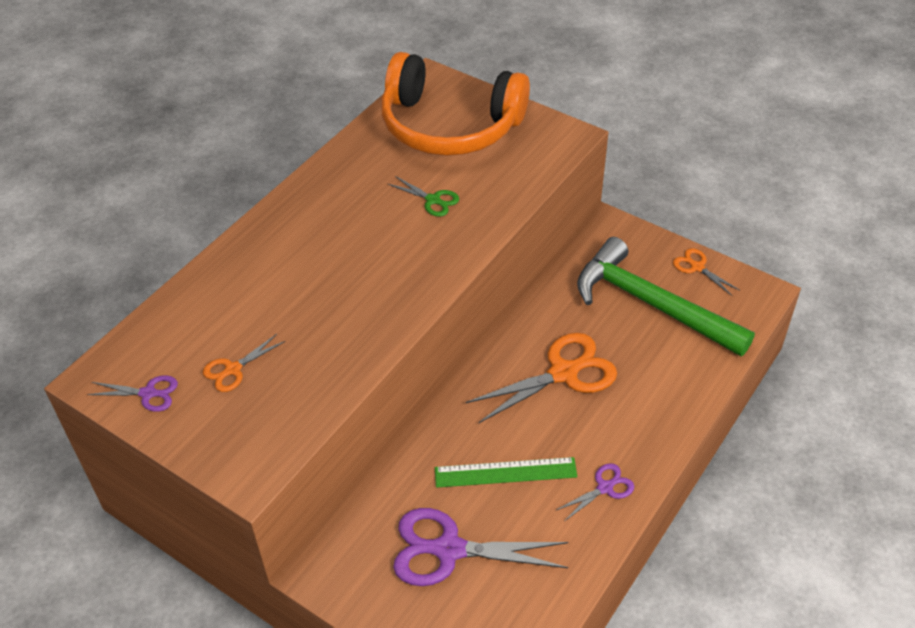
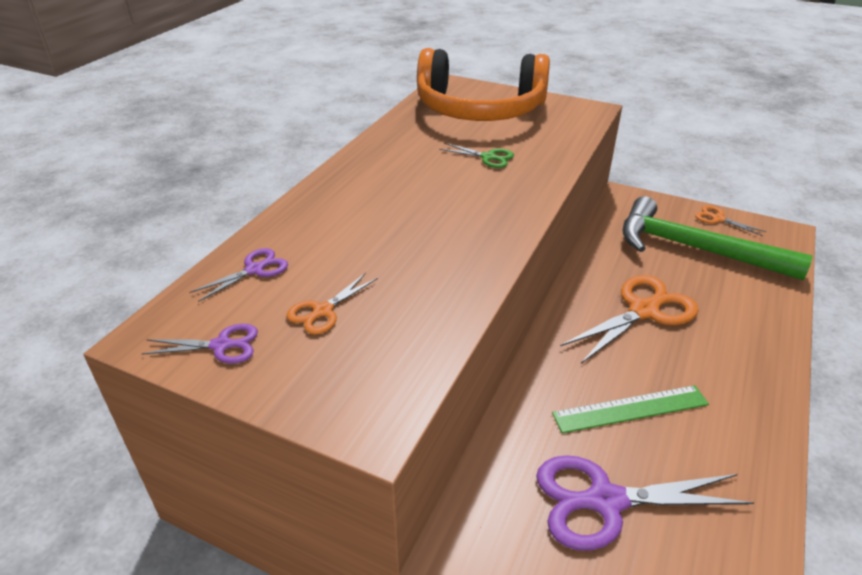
camera: 10 degrees left, 10 degrees down
purple scissors [555,463,634,521] -> purple scissors moved to [189,248,288,302]

